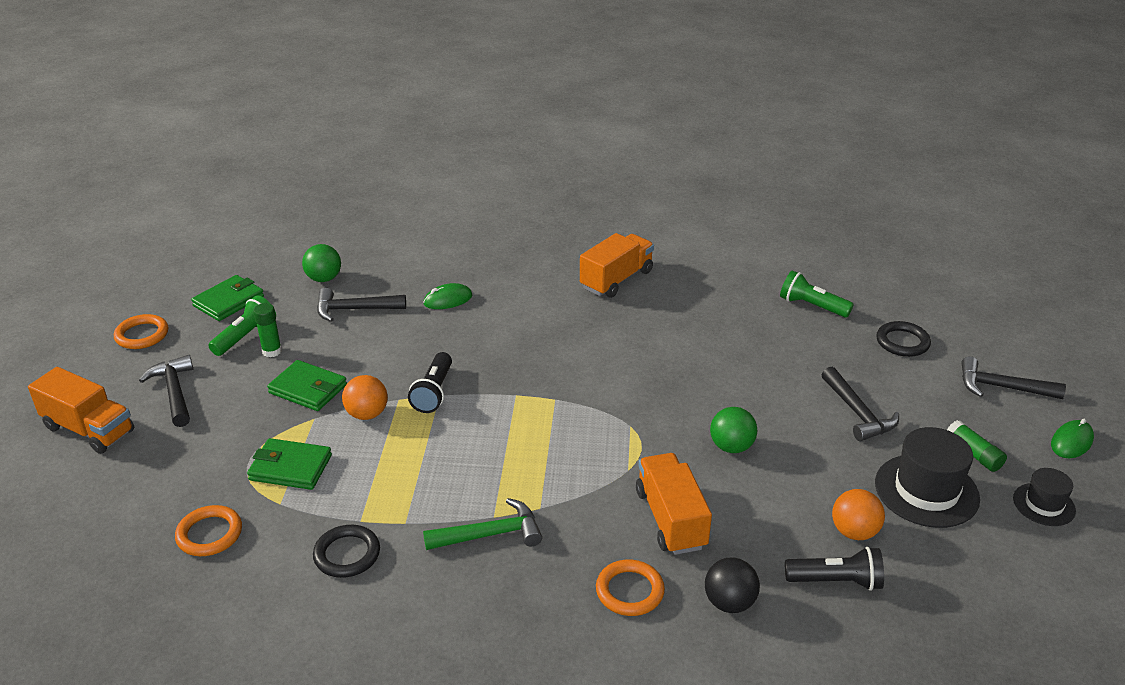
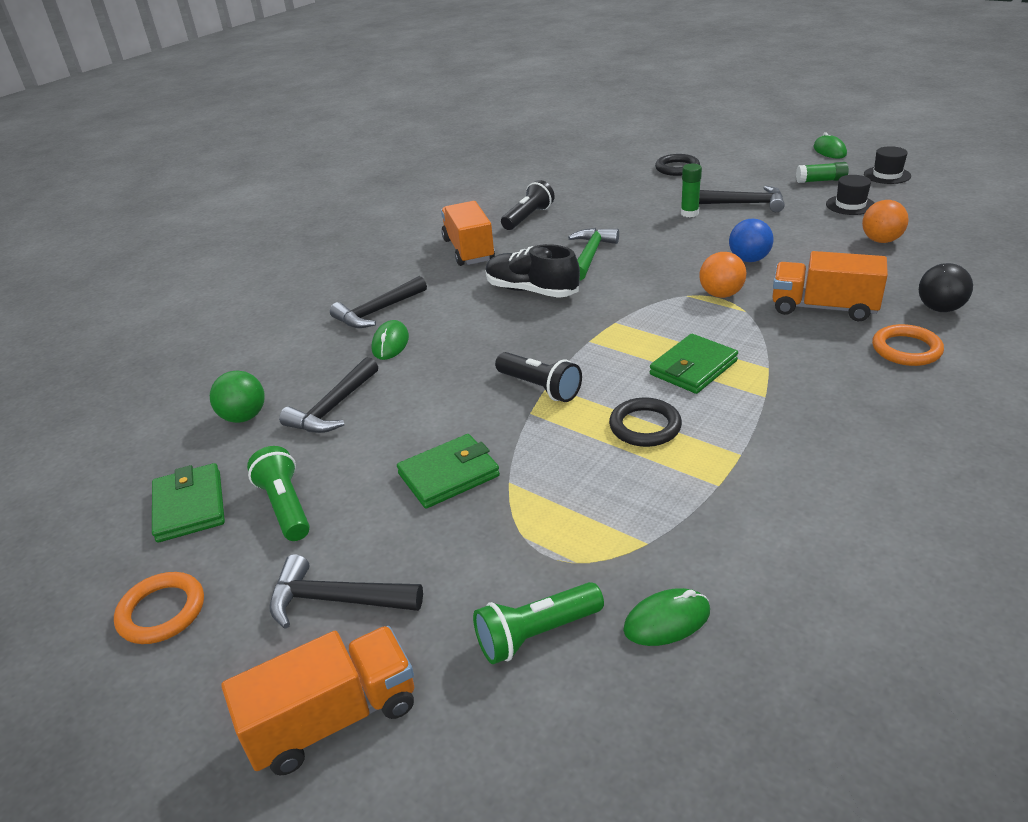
camera: 55 degrees left, 0 degrees up
orange ring [175,505,242,556] -> green mouse [623,588,710,646]
green wallet [247,438,332,490] -> green wallet moved to [650,334,738,394]
green glue stick [253,303,282,357] -> green glue stick moved to [681,164,702,217]
black ring [313,525,380,578] -> black ring moved to [609,398,682,447]
orange ball [342,375,388,420] -> orange ball moved to [699,252,746,298]
green hammer [423,498,542,550] -> green hammer moved to [568,228,619,281]
green ball [710,407,757,453] -> blue ball [729,219,773,262]
green flashlight [780,270,854,318] -> green flashlight moved to [473,582,604,664]
black flashlight [785,547,884,591] -> black flashlight moved to [501,180,555,230]
black hat [875,427,980,528] -> black hat [826,175,874,215], size x0.58
black hammer [961,356,1066,399] -> black hammer moved to [330,276,427,328]
none -> black shoe [485,244,580,298]

